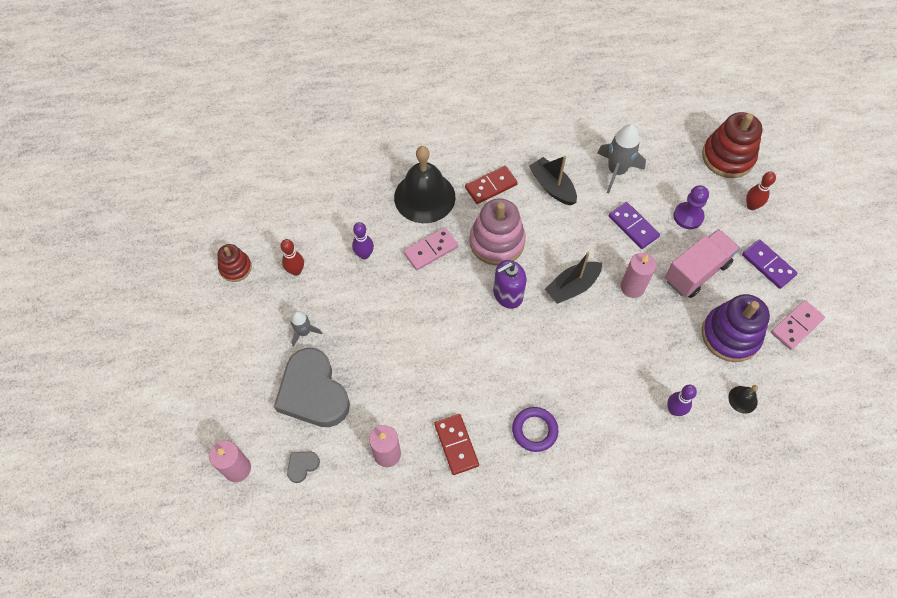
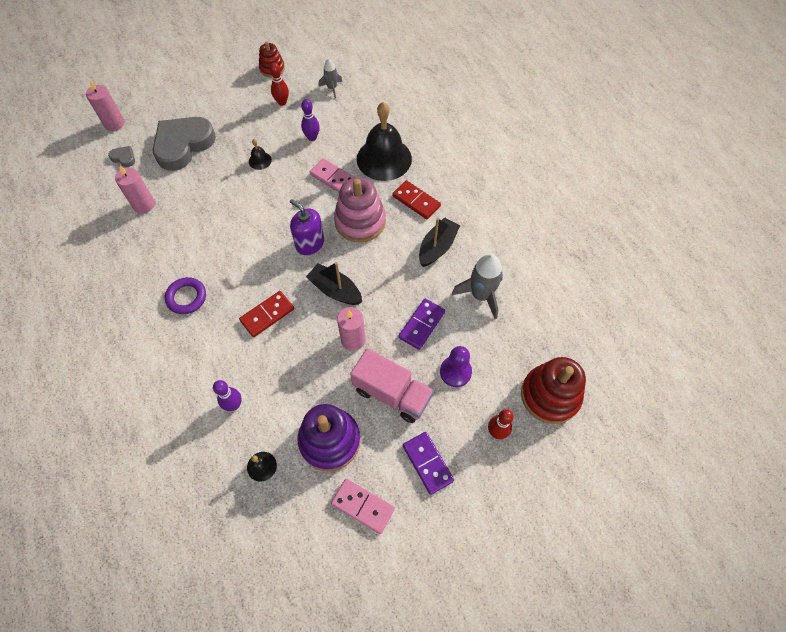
camera: 70 degrees right, 0 degrees up
grey rocket [290,311,322,347] -> grey rocket moved to [319,59,342,98]
red domino [434,414,479,475] -> red domino moved to [239,291,294,337]
purple domino [742,239,798,289] -> purple domino turned 60 degrees counterclockwise [403,432,454,495]
none -> black bell [249,139,272,170]

